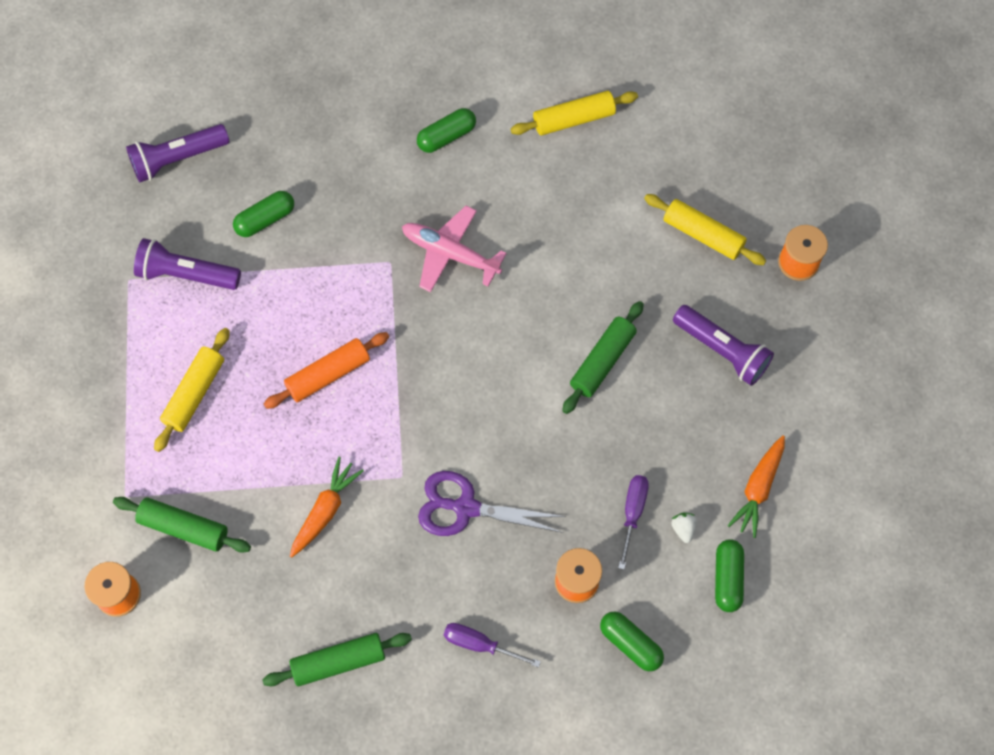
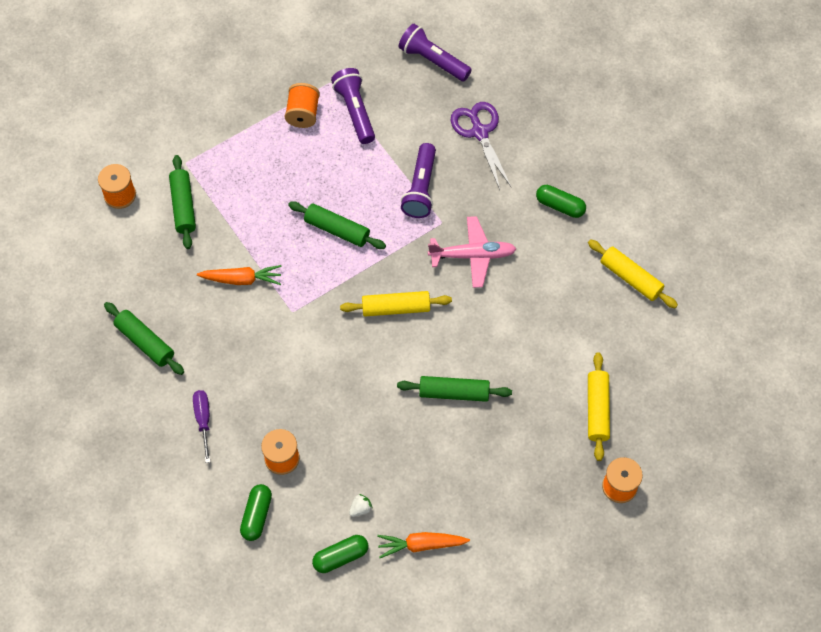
camera: 60 degrees right, 5 degrees down
yellow rolling pin [154,328,230,452] -> yellow rolling pin moved to [340,291,452,316]
green capsule [233,191,294,237] -> none
orange rolling pin [264,332,389,409] -> green rolling pin [288,201,386,249]
pink plane [402,206,507,292] -> pink plane turned 90 degrees clockwise [428,216,516,288]
purple scissors [418,471,566,536] -> purple scissors moved to [451,102,512,190]
purple screwdriver [618,475,649,570] -> none
purple flashlight [673,305,774,386] -> purple flashlight moved to [401,143,436,218]
none -> orange spool [285,83,320,128]

